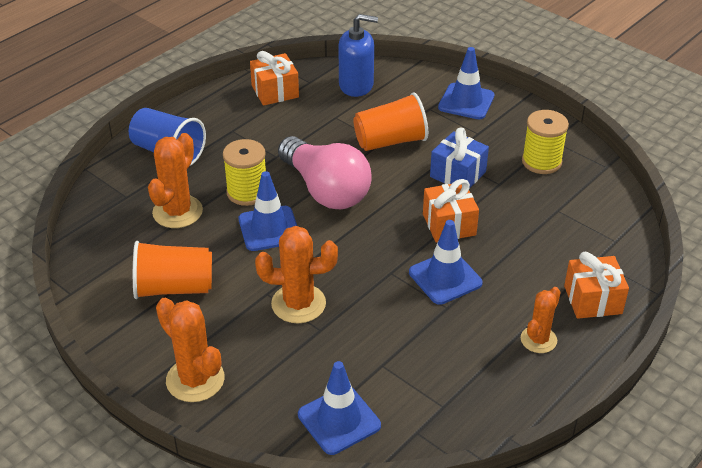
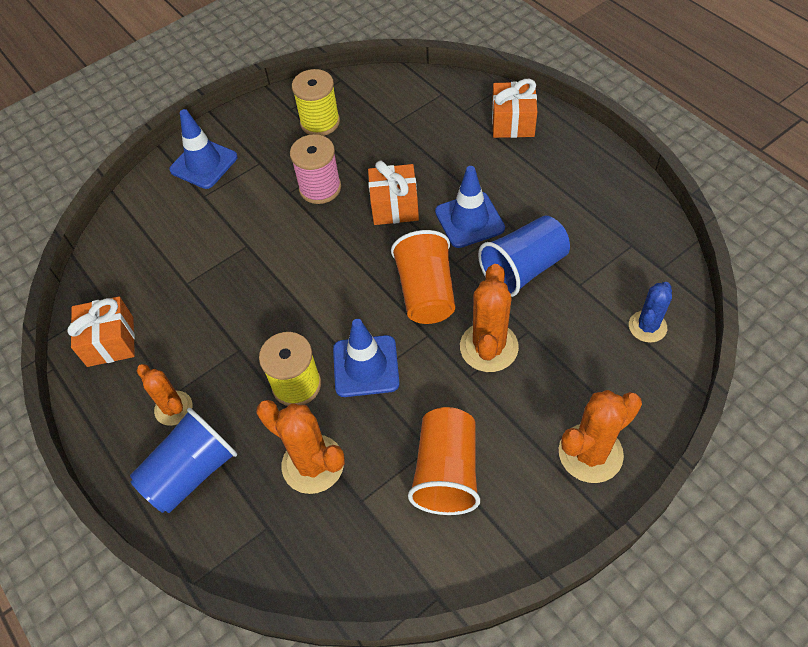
camera: 75 degrees left, 15 degrees up
pink light bulb [278,136,372,209] -> none
blue traffic cone [298,361,381,455] -> blue cactus [629,282,672,343]
blue soap dispenser [338,14,378,97] -> none
orange cup [353,92,428,151] -> orange cup moved to [391,230,455,324]
blue gift [430,128,489,187] -> pink spool [290,134,341,204]
orange cactus [521,287,561,353] -> orange cactus moved to [136,364,192,426]
none -> blue cup [478,216,570,297]

